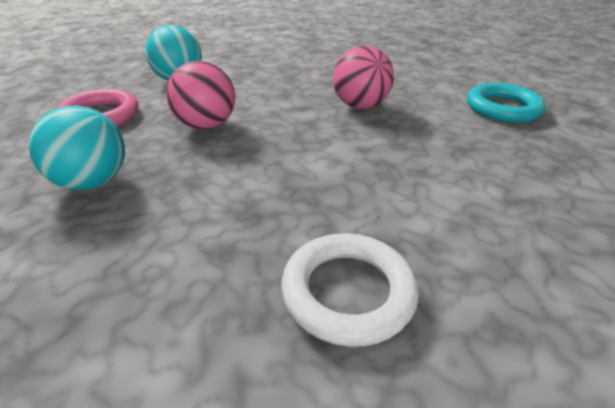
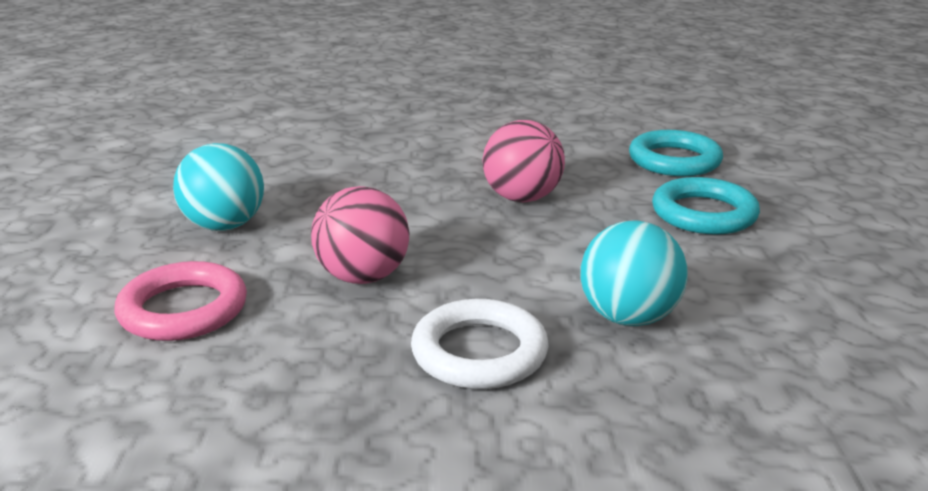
camera: 30 degrees left, 10 degrees down
turquoise ball [28,105,125,190] -> turquoise ball moved to [580,220,688,326]
white ring [281,233,419,347] -> white ring moved to [411,299,549,389]
none -> turquoise ring [652,177,760,235]

